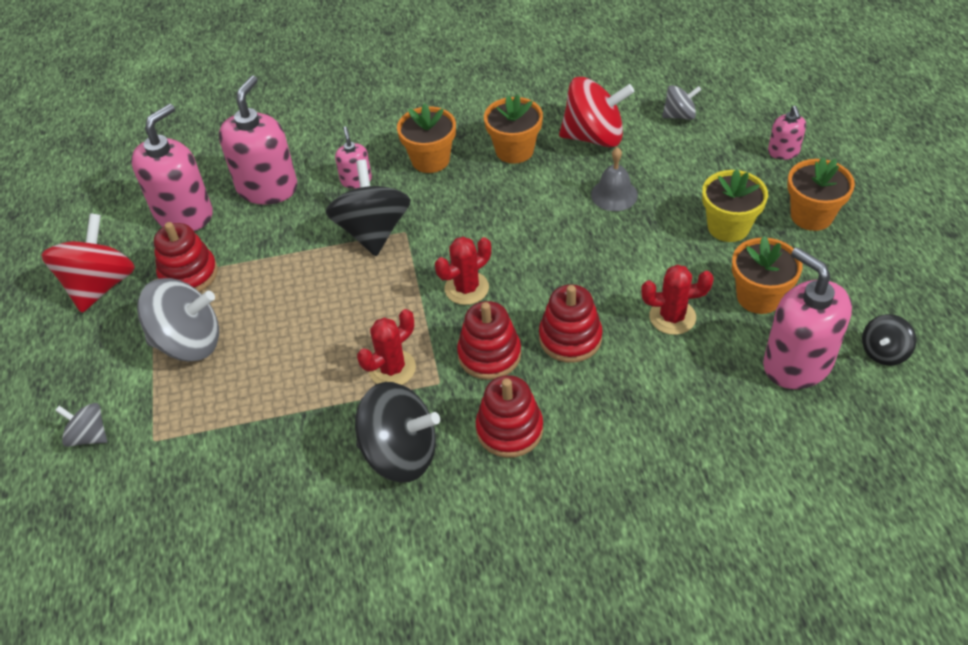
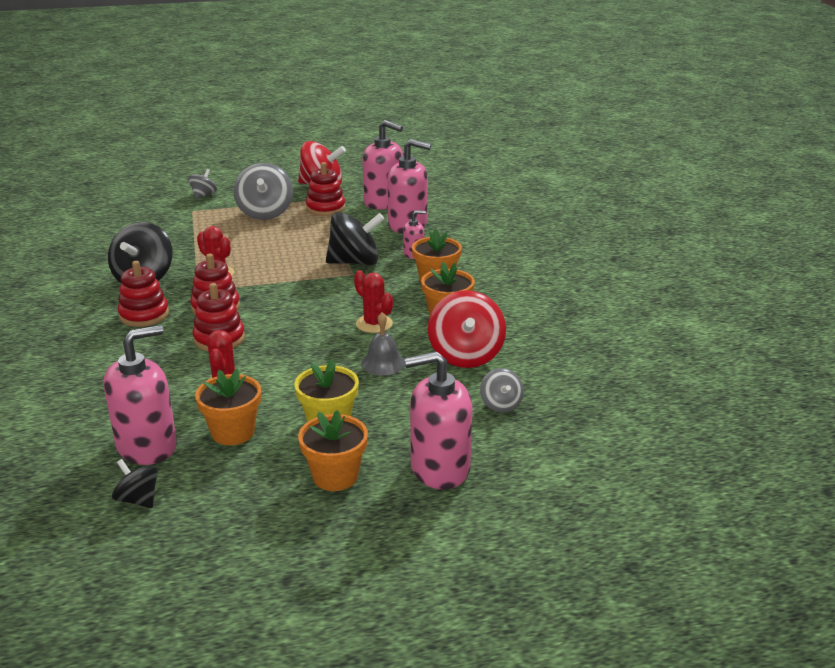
camera: 85 degrees right, 20 degrees down
red cactus [435,237,491,305] -> red cactus moved to [354,270,393,333]
pink soap dispenser [768,106,806,160] -> pink soap dispenser [404,351,473,489], size x2.01

